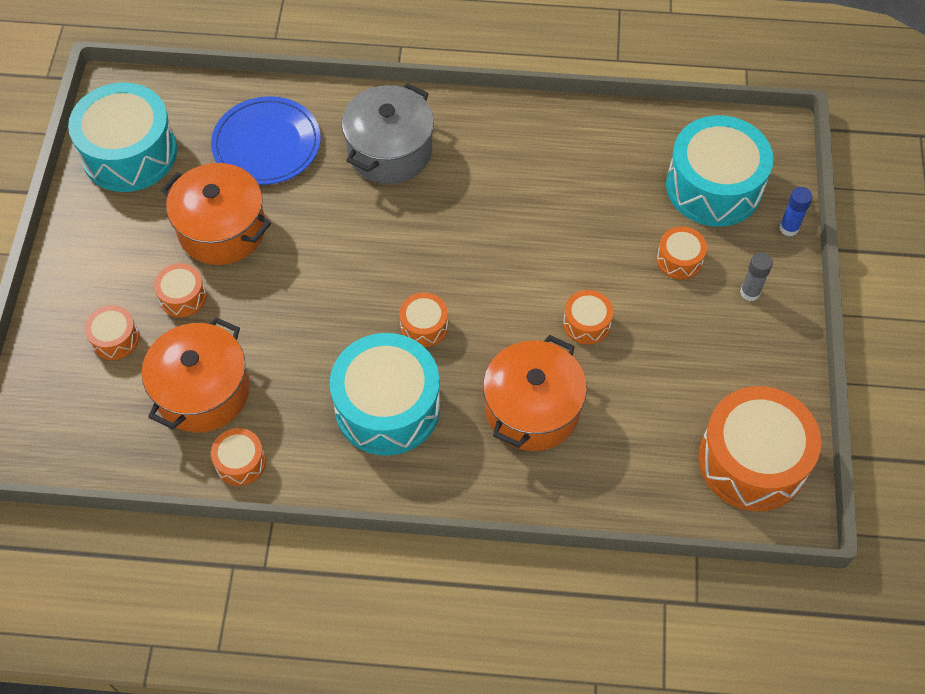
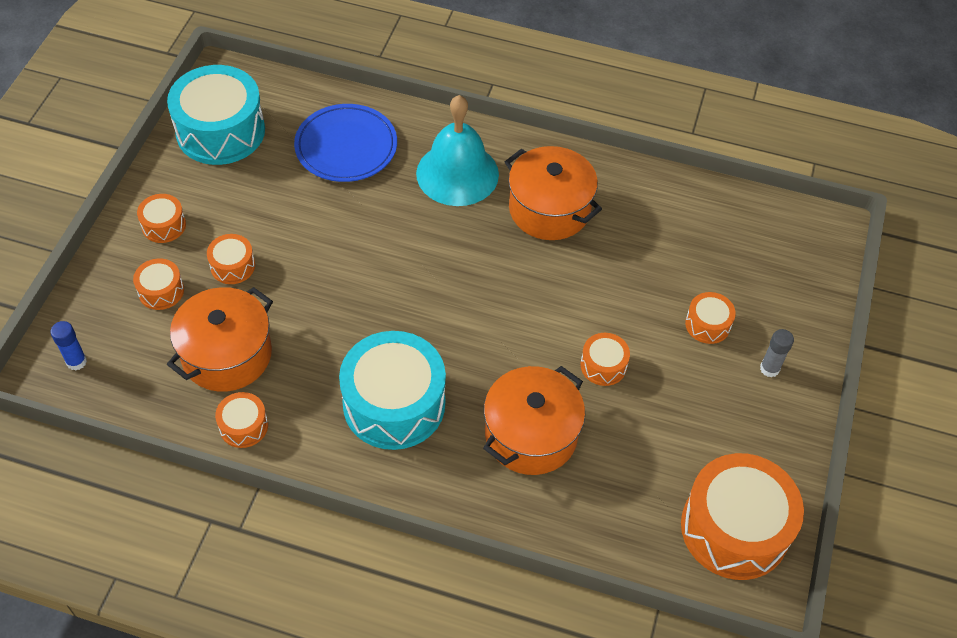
camera: 10 degrees right, 5 degrees down
orange pot [161,163,271,265] -> orange pot moved to [505,146,602,240]
grey pot [341,83,434,184] -> turquoise bell [416,95,499,206]
orange drum [399,293,448,347] -> orange drum moved to [137,194,186,243]
turquoise drum [666,116,773,227] -> none
blue glue stick [779,187,813,236] -> blue glue stick moved to [51,321,87,371]

